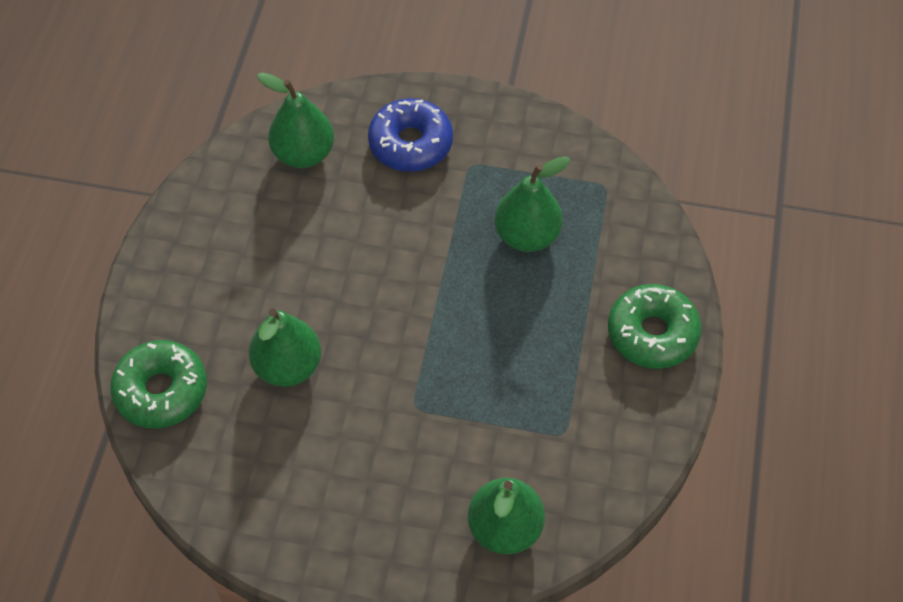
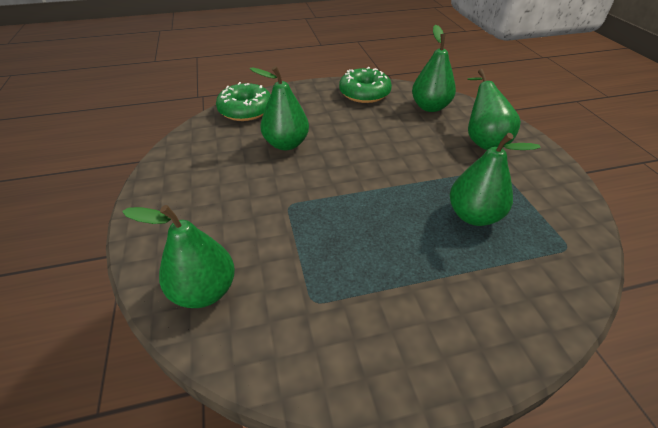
camera: 65 degrees right, 15 degrees down
blue donut [368,98,453,172] -> green pear [467,69,521,150]
green donut [608,284,701,369] -> green donut moved to [339,67,392,103]

